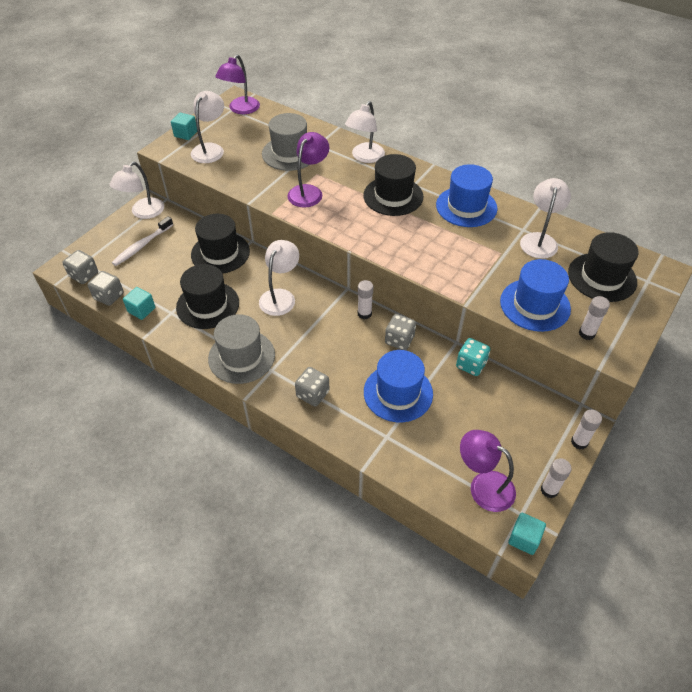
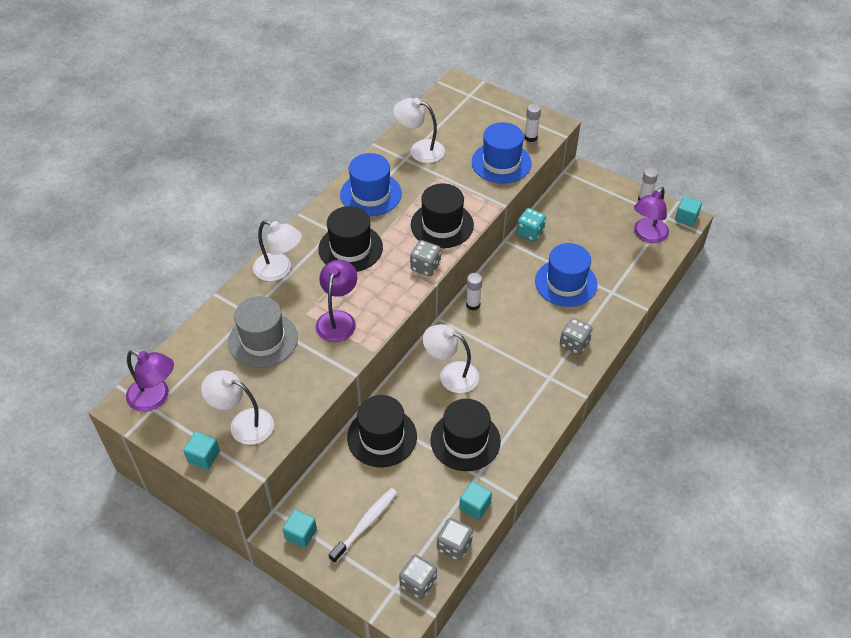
camera: 90 degrees left, 0 degrees up
white lamp [110,162,164,219] -> turquoise cube [283,509,317,548]
white toothbrush [112,216,173,266] -> white toothbrush turned 90 degrees counterclockwise [329,488,397,563]
grey hat [208,314,275,384] -> none
purple lamp [288,132,329,207] -> purple lamp turned 75 degrees clockwise [316,260,357,342]
grey dice [385,314,416,350] -> grey dice moved to [410,240,441,276]
black hat [568,232,638,302] -> black hat moved to [411,183,474,248]
white glue stick [571,410,602,449] -> none

